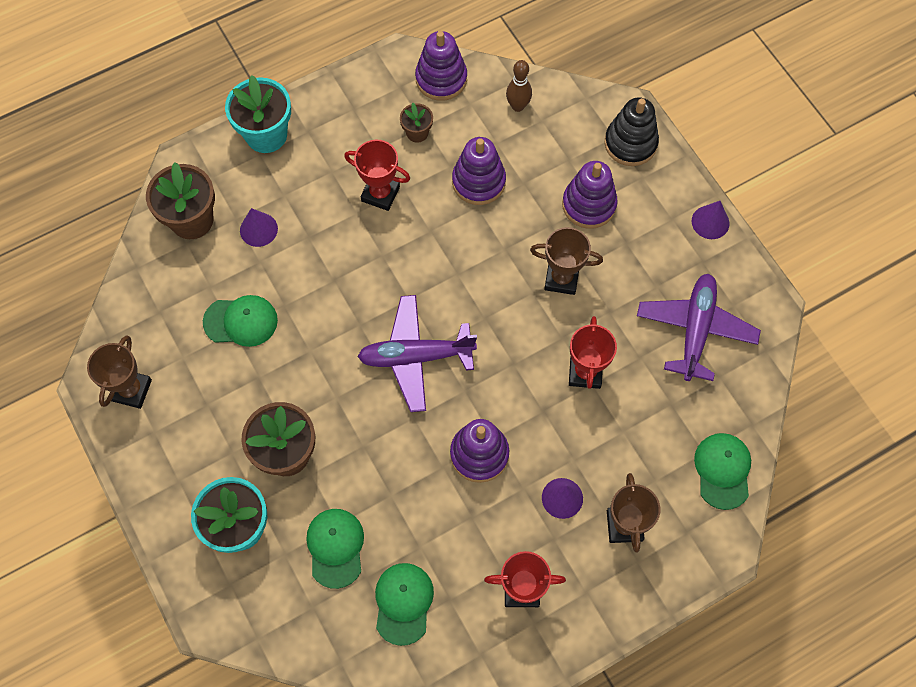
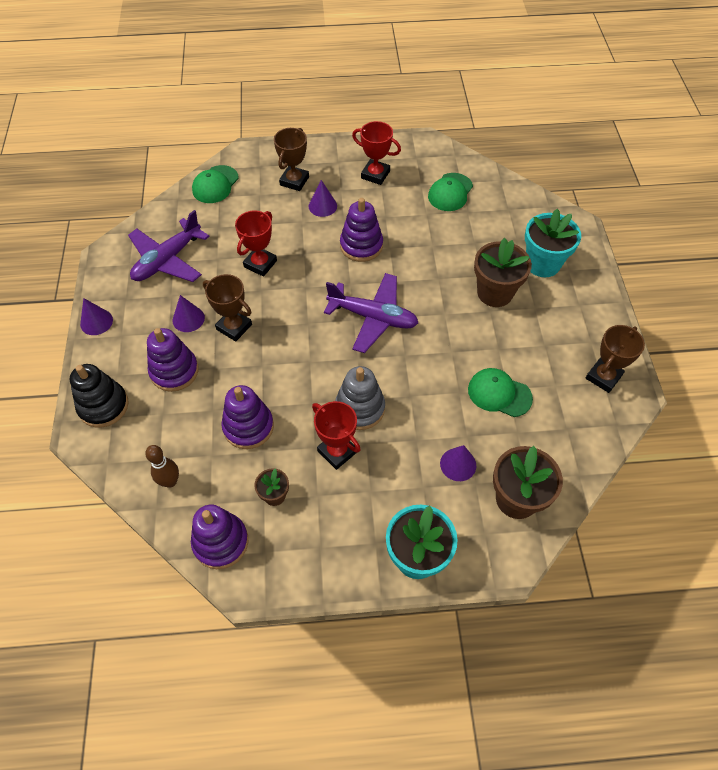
camera: 155 degrees left, 10 degrees down
green cap [306,509,364,589] -> none
none -> purple cone [173,295,205,332]
none -> grey stacking toy [335,366,385,430]

